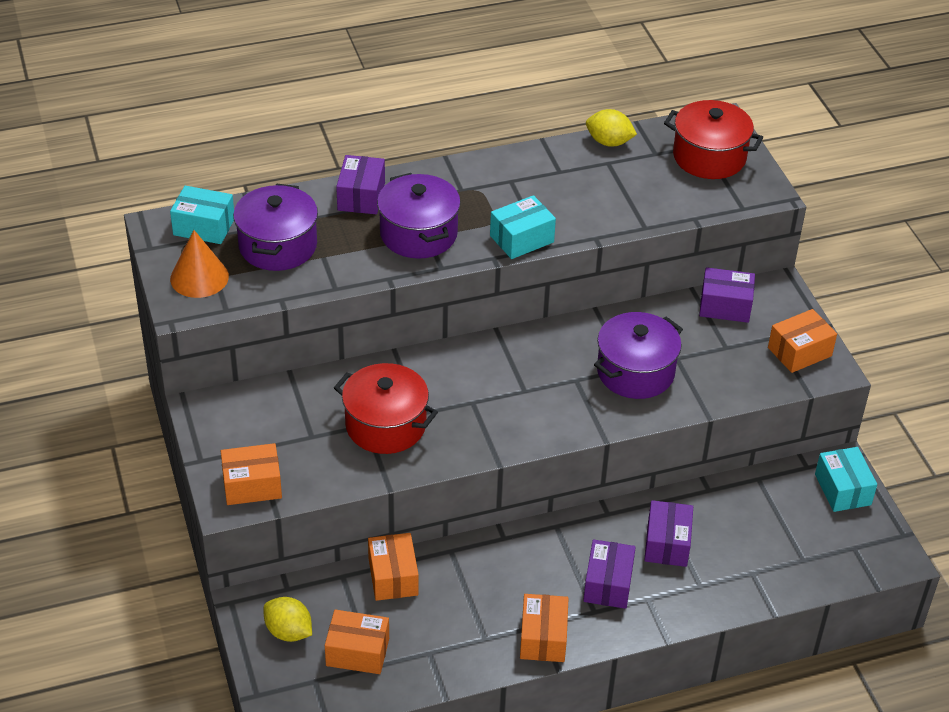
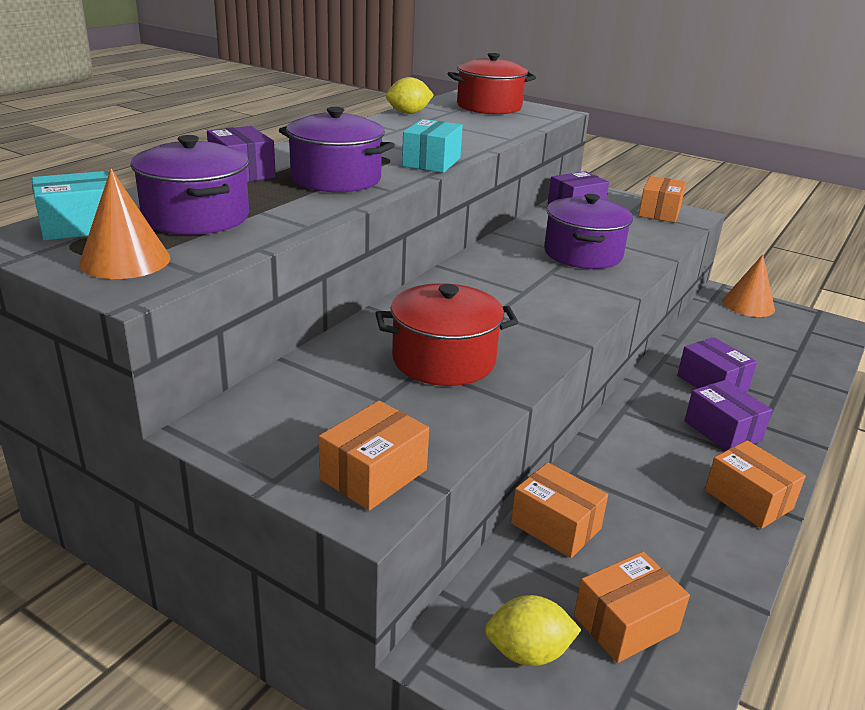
camera: 40 degrees left, 15 degrees down
turquoise box [815,447,877,512] -> orange cone [722,254,775,317]

